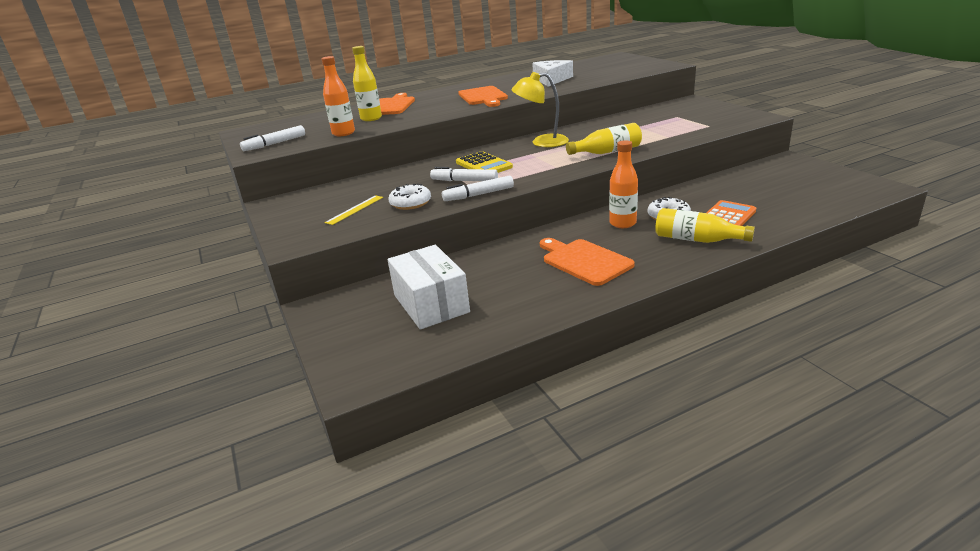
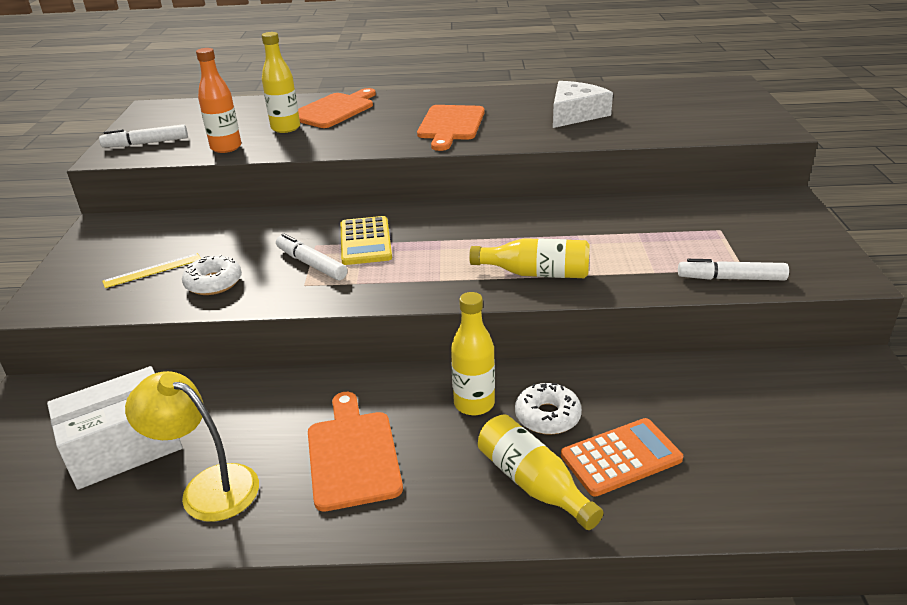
camera: 25 degrees right, 5 degrees up
white box [387,245,470,330] -> white box turned 60 degrees clockwise [47,366,182,490]
white marker [442,176,514,201] -> white marker moved to [678,259,789,280]
yellow lamp [512,72,569,147] -> yellow lamp moved to [125,371,259,522]
orange bottle [609,140,638,228] -> yellow bottle [451,292,495,415]

